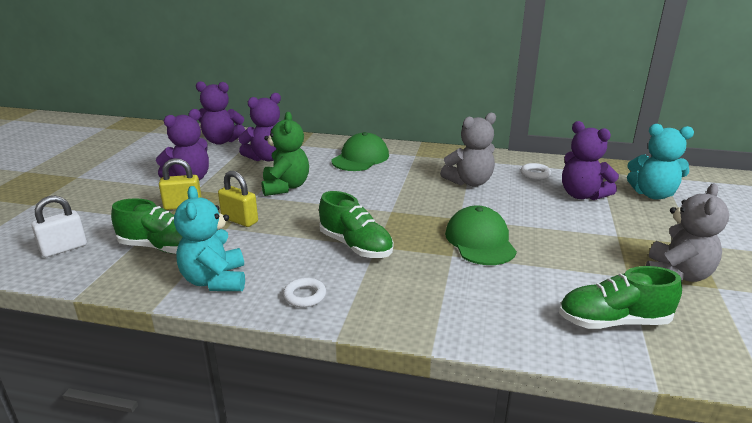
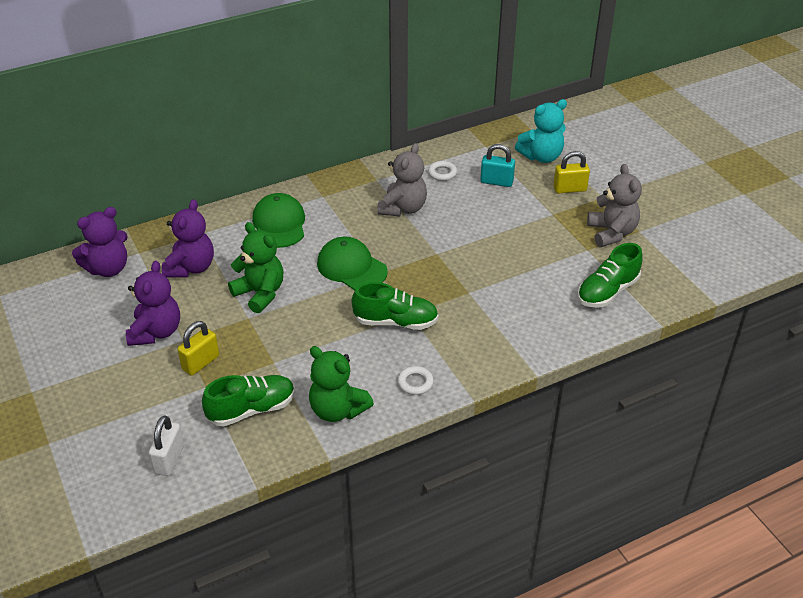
camera: 40 degrees left, 15 degrees up
turquoise teddy bear [174,186,245,291] -> green teddy bear [309,346,374,422]
yellow padlock [218,171,258,227] -> yellow padlock moved to [553,151,590,194]
green cap [445,205,517,265] -> green cap moved to [317,237,388,290]
purple teddy bear [562,121,619,200] -> turquoise padlock [480,144,515,187]

